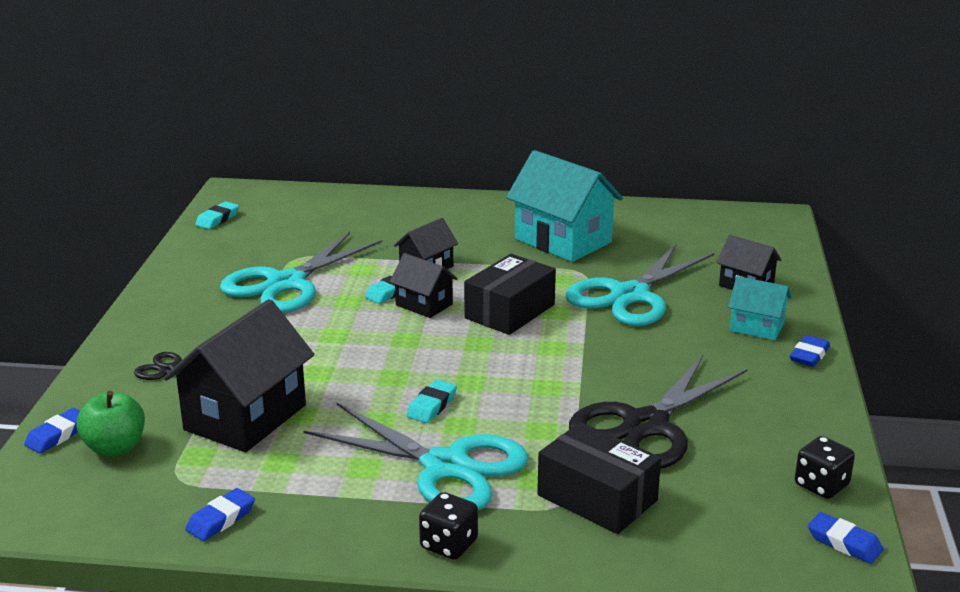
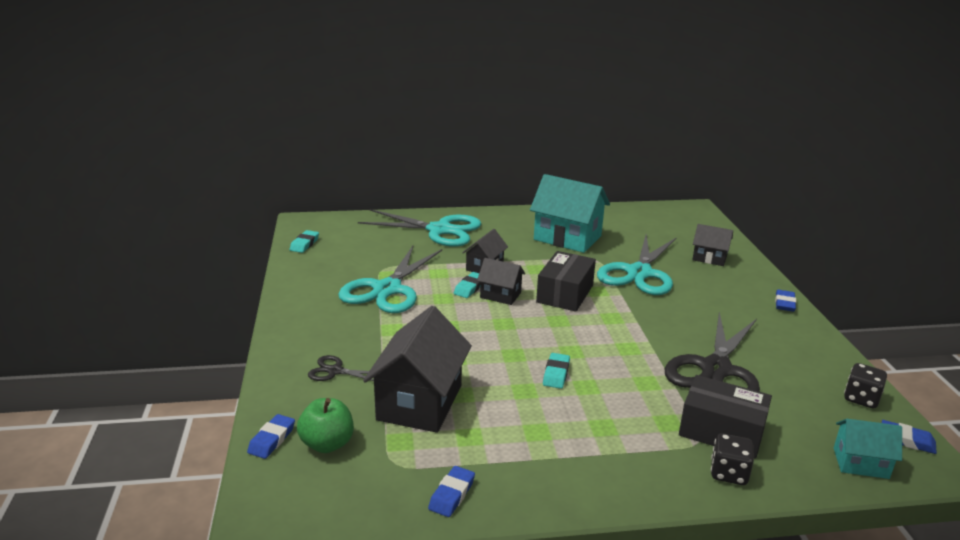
camera: 15 degrees left, 0 degrees up
turquoise scissors [303,402,528,510] -> turquoise scissors moved to [358,209,481,247]
black dice [419,492,478,560] -> black dice moved to [711,433,754,485]
turquoise house [728,276,791,340] -> turquoise house moved to [834,419,902,479]

